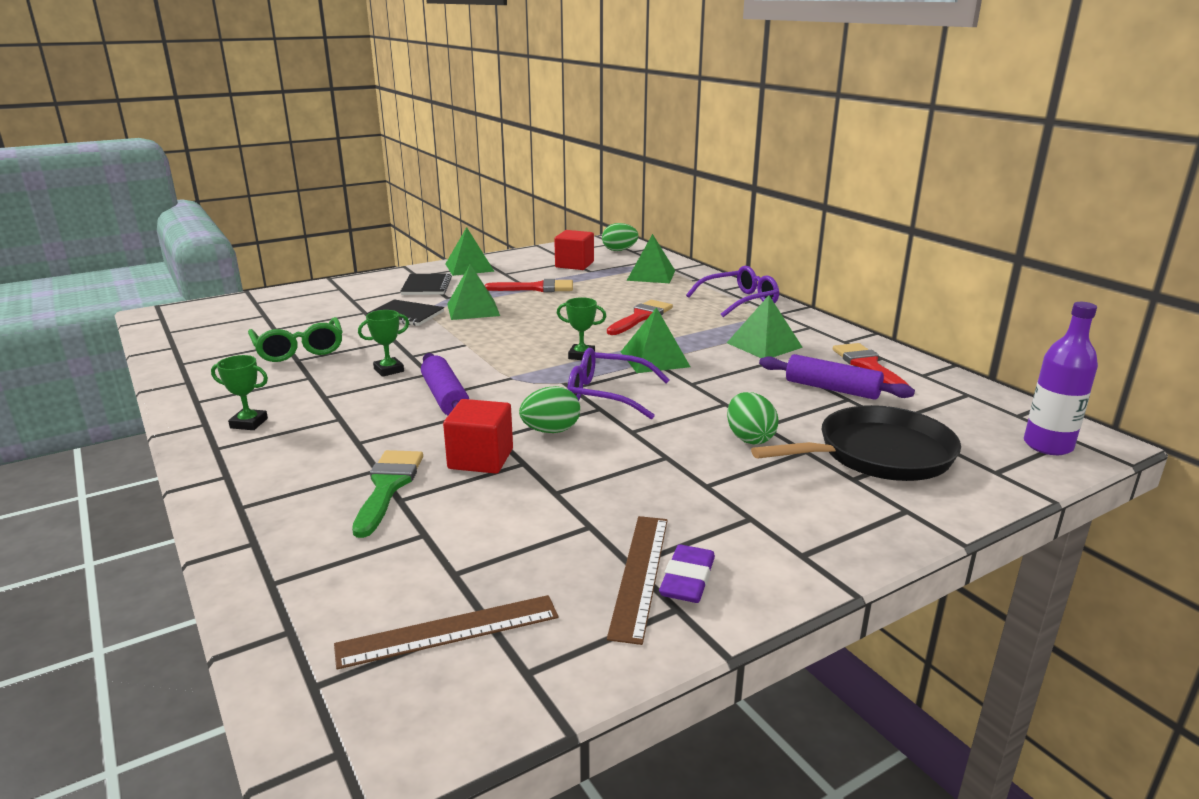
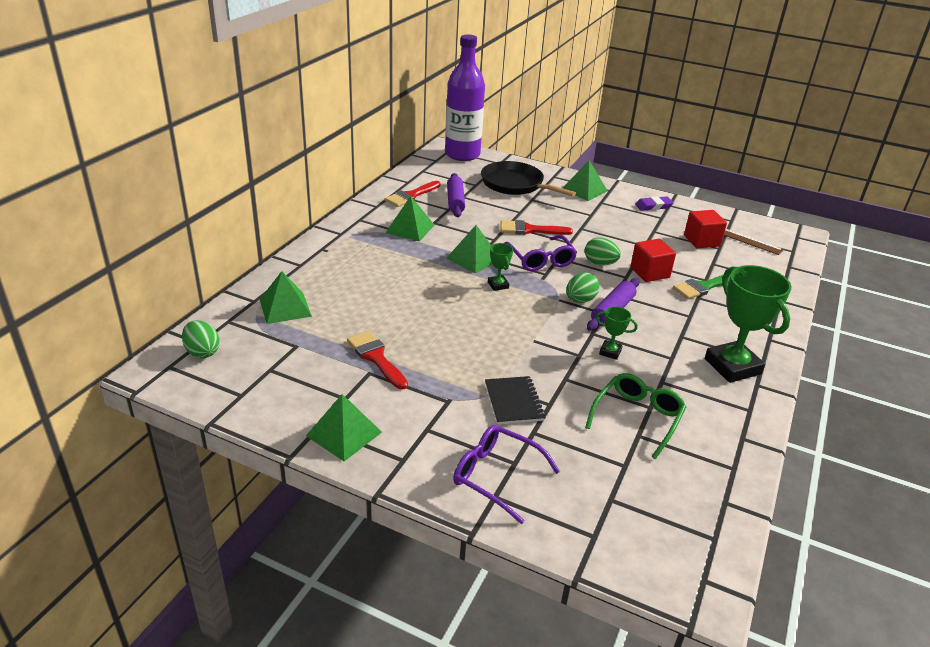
camera: 125 degrees left, 10 degrees up
green trophy [211,355,268,430] -> green trophy [705,265,792,383], size x2.15
black notebook [400,273,452,295] -> none
green pyramid [447,264,500,320] -> green pyramid moved to [563,160,607,201]
red cube [554,230,594,270] -> red cube moved to [684,210,727,248]
red brush [607,300,673,335] -> red brush moved to [500,220,573,235]
brown ruler [607,516,668,645] -> none
purple glasses [686,266,779,317] -> purple glasses moved to [453,425,560,524]
green egg [727,392,779,444] -> green egg moved to [566,273,600,303]
purple bottle [1024,302,1098,455] -> purple bottle [445,34,485,161], size x1.71

